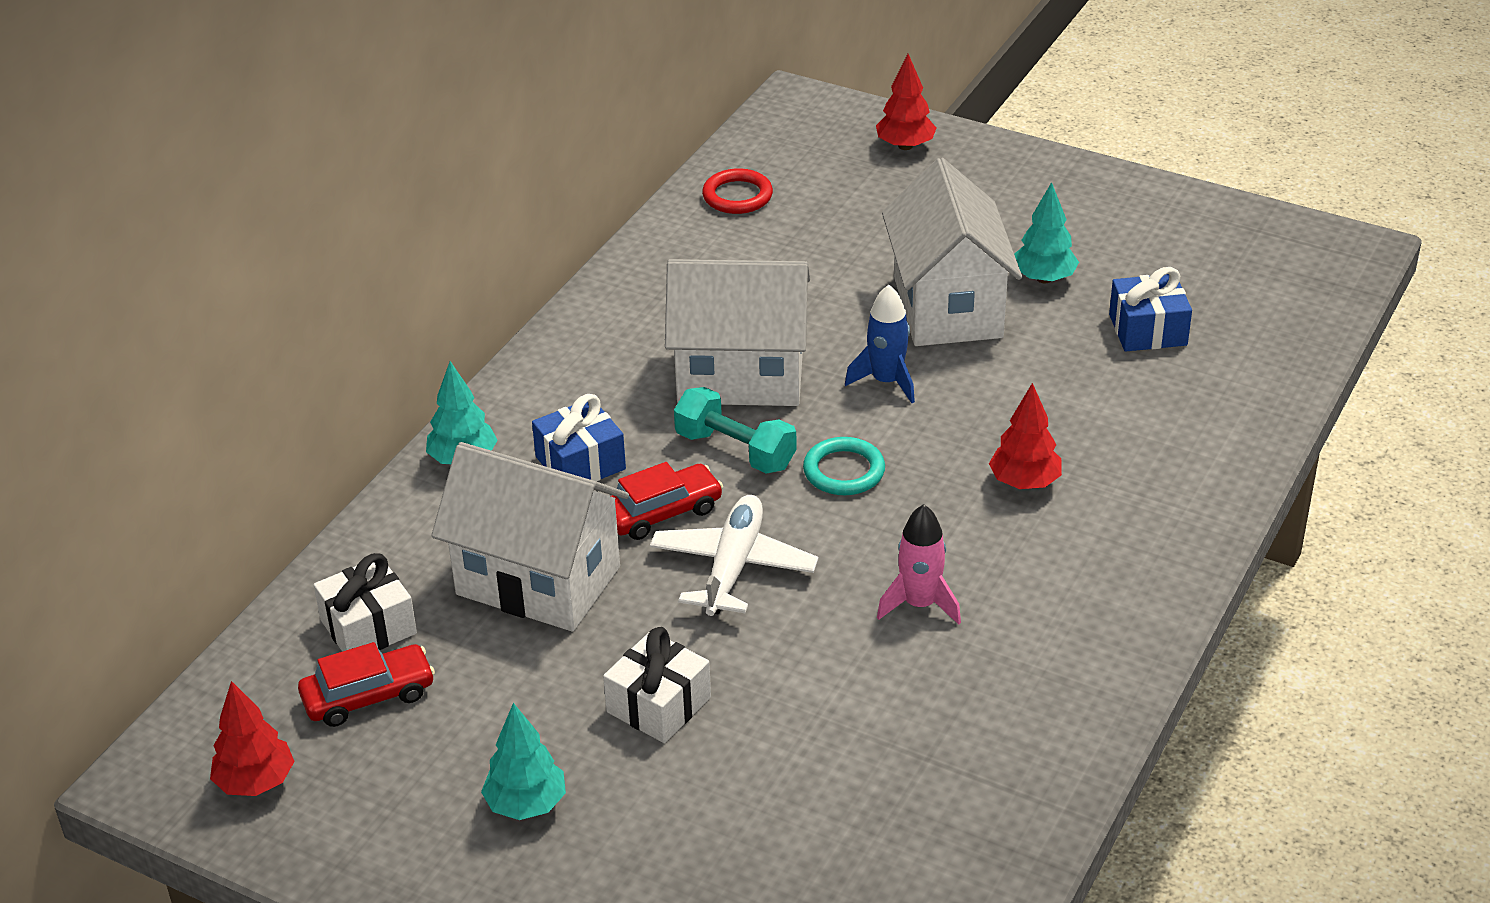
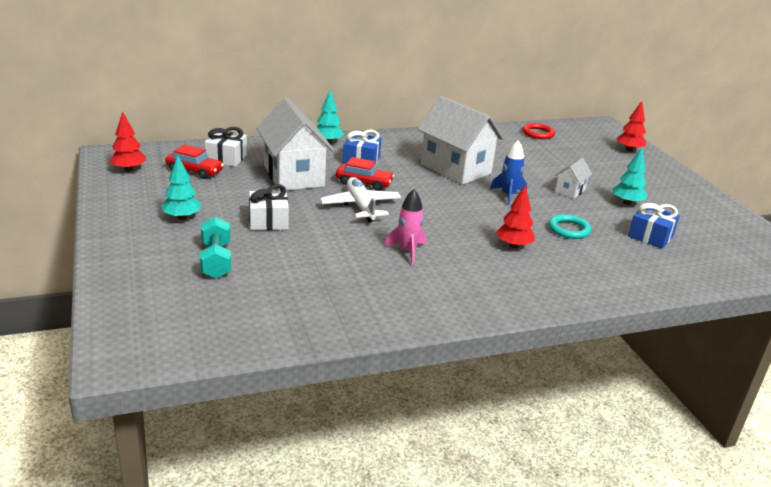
camera: 40 degrees right, 10 degrees down
white plane [650,495,818,616] -> white plane turned 75 degrees counterclockwise [320,177,401,222]
turquoise dumbbell [674,387,797,474] -> turquoise dumbbell moved to [200,216,231,279]
turquoise ring [803,437,885,495] -> turquoise ring moved to [549,214,591,239]
white house [882,158,1022,346] -> white house [555,158,592,199], size x0.46

